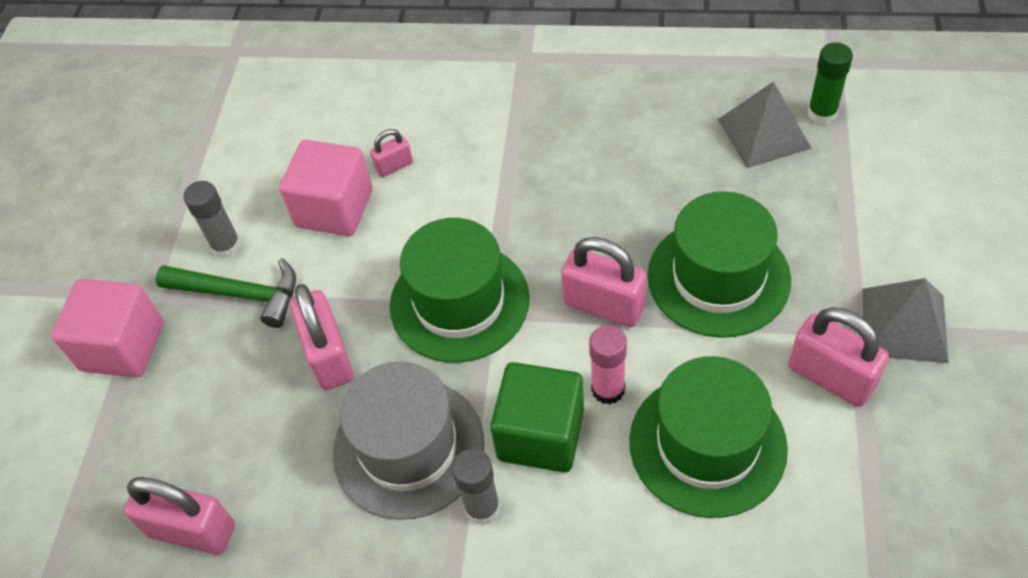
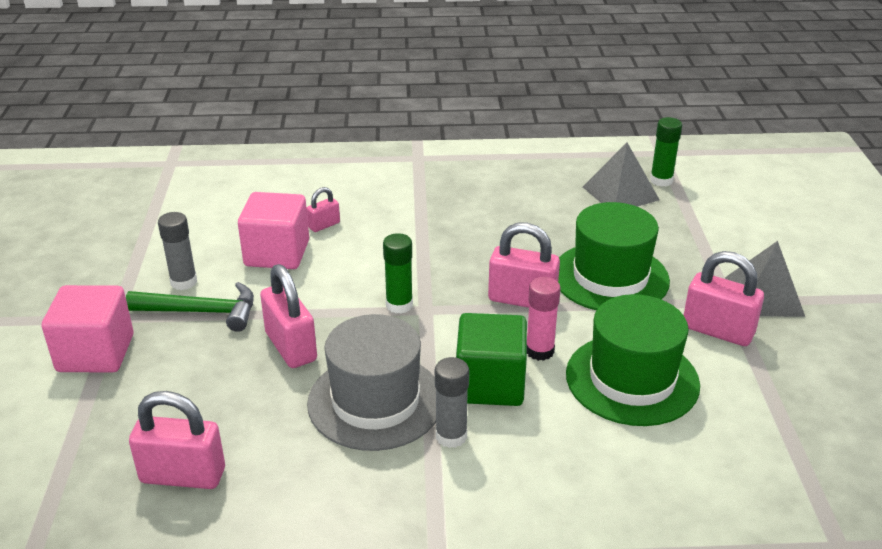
camera: 15 degrees left, 20 degrees down
green hat [390,218,530,363] -> green glue stick [383,233,413,314]

